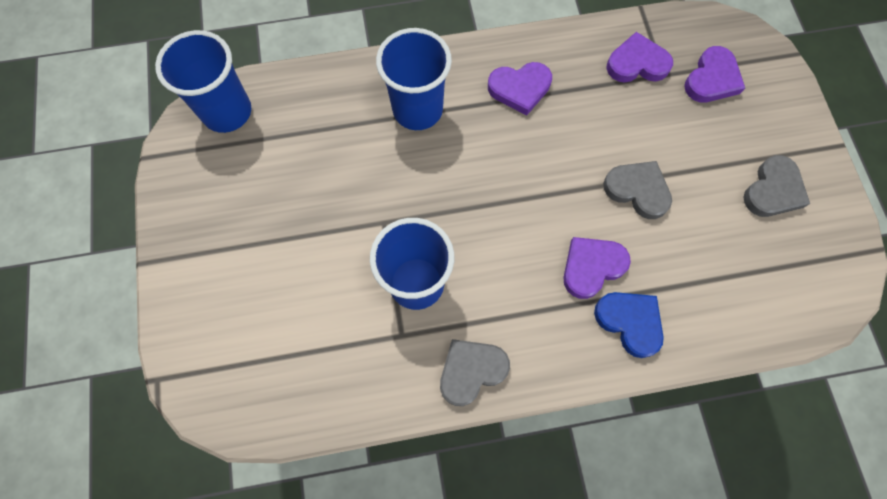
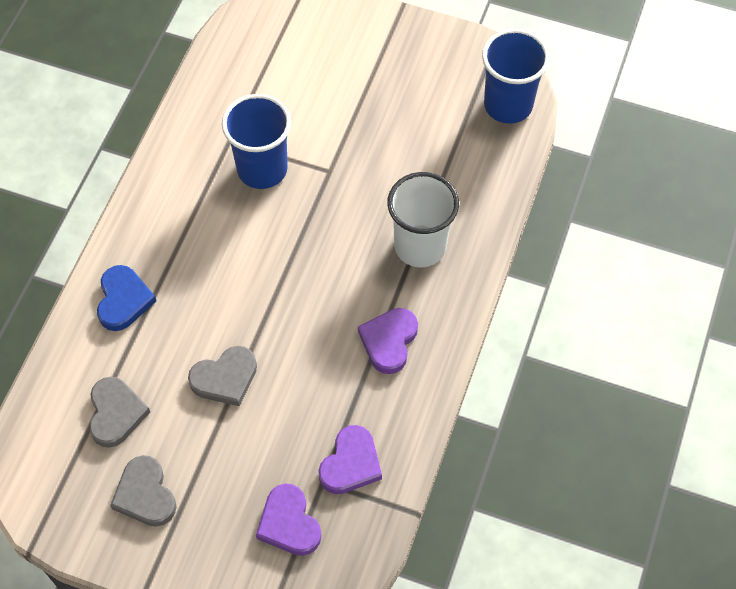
camera: 120 degrees right, 10 degrees down
blue cup [376,28,452,130] -> white cup [387,172,459,267]
grey heart [440,339,510,406] -> grey heart moved to [89,377,150,448]
purple heart [563,237,631,299] -> none
blue heart [594,292,664,358] -> blue heart turned 75 degrees counterclockwise [97,265,156,331]

